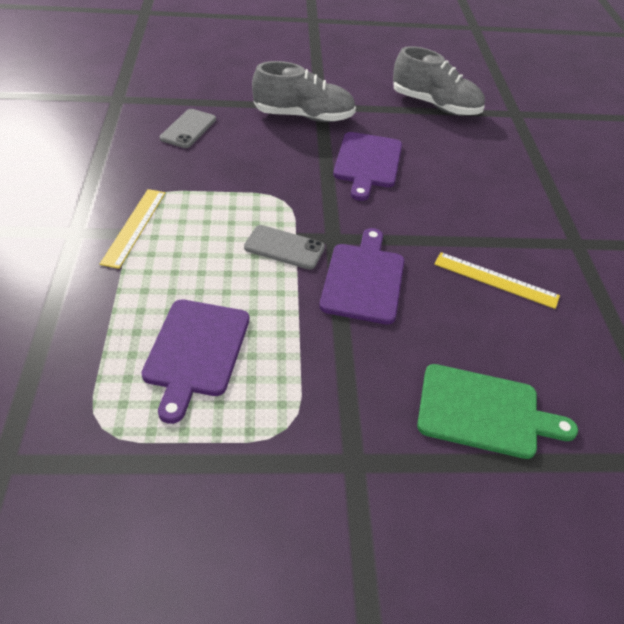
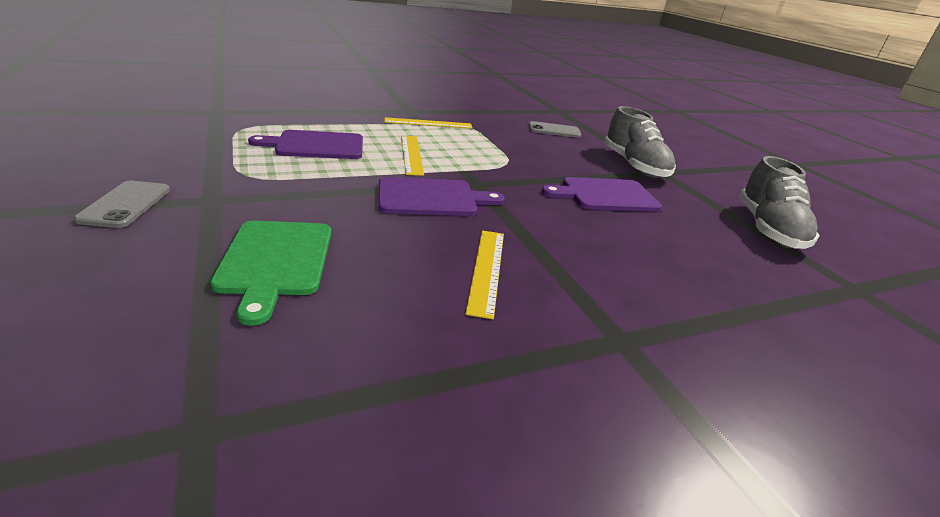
camera: 70 degrees right, 15 degrees down
grey phone [244,225,325,270] -> grey phone moved to [74,181,170,228]
none -> yellow ruler [401,136,424,176]

